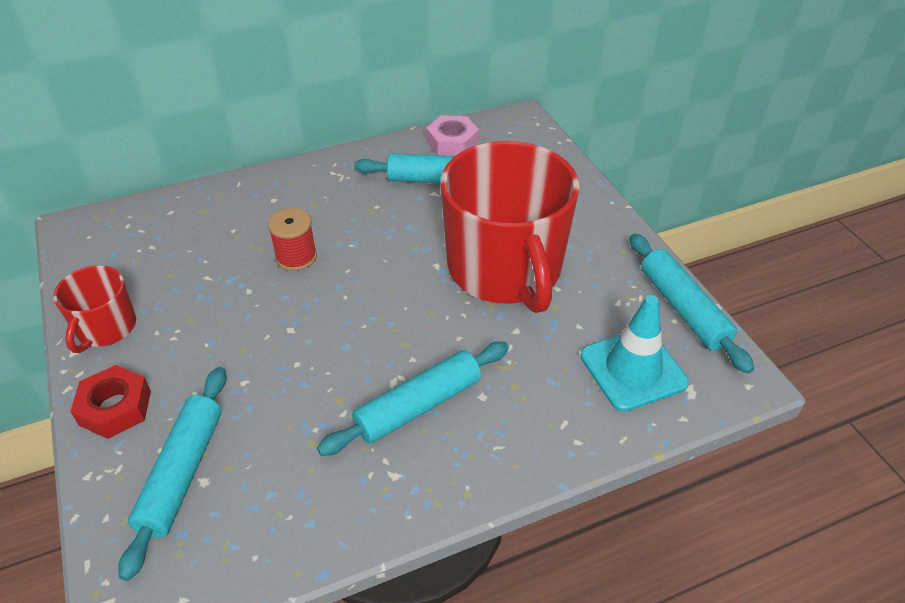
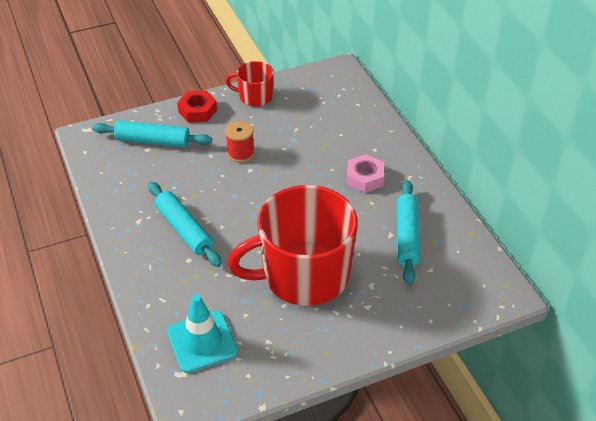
camera: 90 degrees right, 0 degrees up
red spool [268,208,317,271] -> red spool moved to [225,121,254,162]
pink nut [426,115,479,156] -> pink nut moved to [347,154,384,193]
turquoise rolling pin [630,233,754,374] -> none

